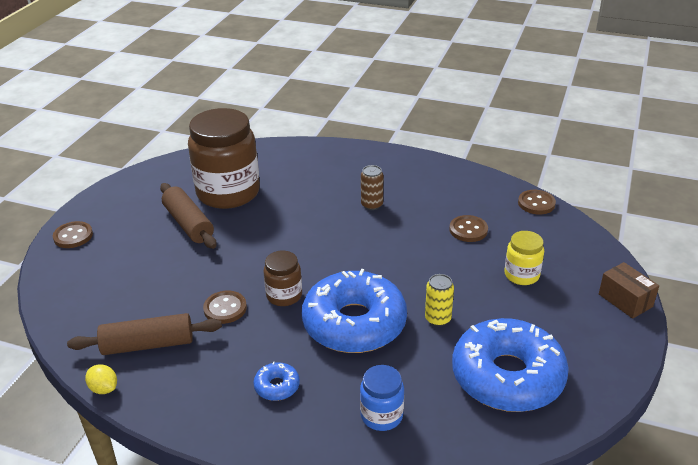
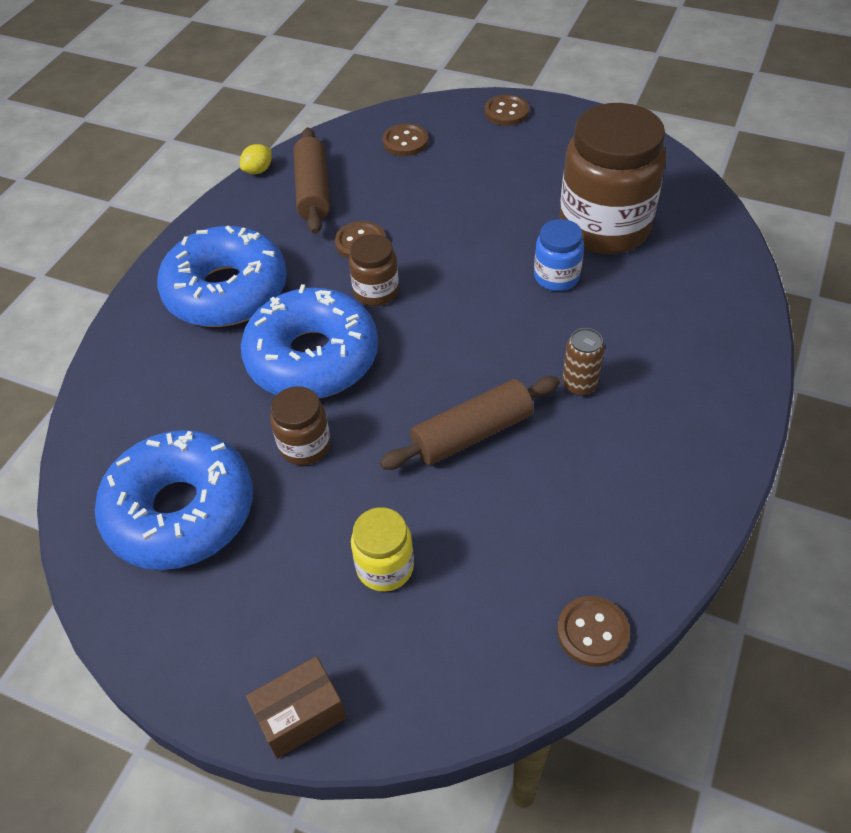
camera: 95 degrees right, 15 degrees up
brown rolling pin [160,183,217,249] -> brown rolling pin moved to [380,376,560,470]
blue donut [254,362,300,401] -> blue donut [157,226,287,327], size x2.47
blue jar [360,365,404,431] -> blue jar moved to [534,219,584,291]
yellow can [425,274,454,326] -> brown jar [270,386,331,465]
brown button [449,215,488,242] -> brown button moved to [382,123,428,156]

